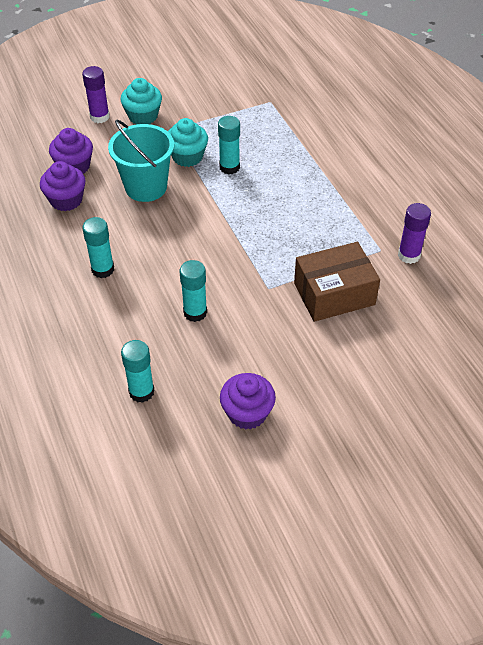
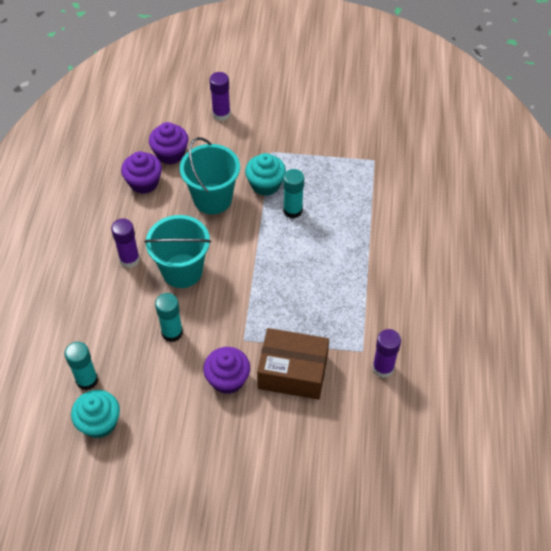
camera: 30 degrees right, 5 degrees up
turquoise glue stick [82,217,114,278] -> purple glue stick [111,218,140,268]
turquoise cupcake [121,78,162,125] -> turquoise cupcake moved to [71,390,120,438]
purple cupcake [220,373,276,430] -> purple cupcake moved to [203,347,250,394]
none -> turquoise bucket [145,215,211,288]

